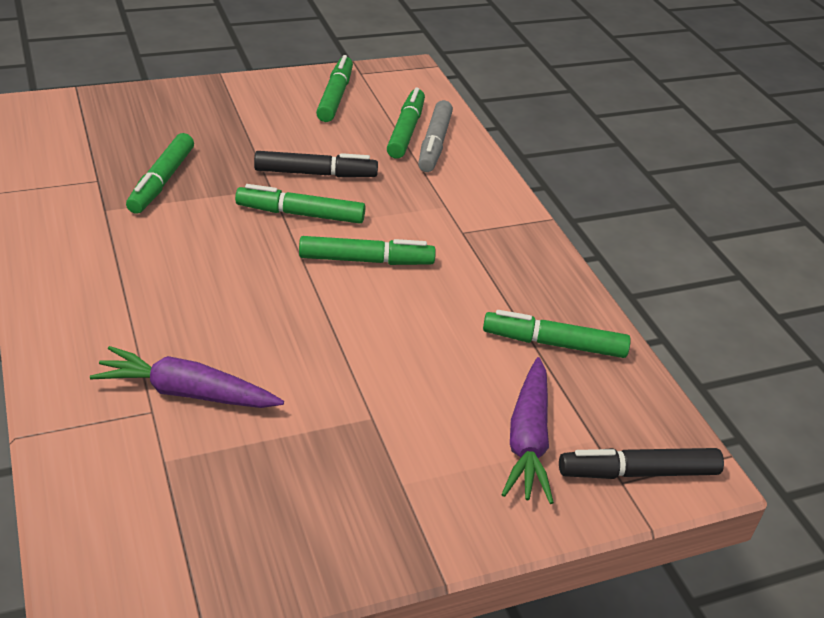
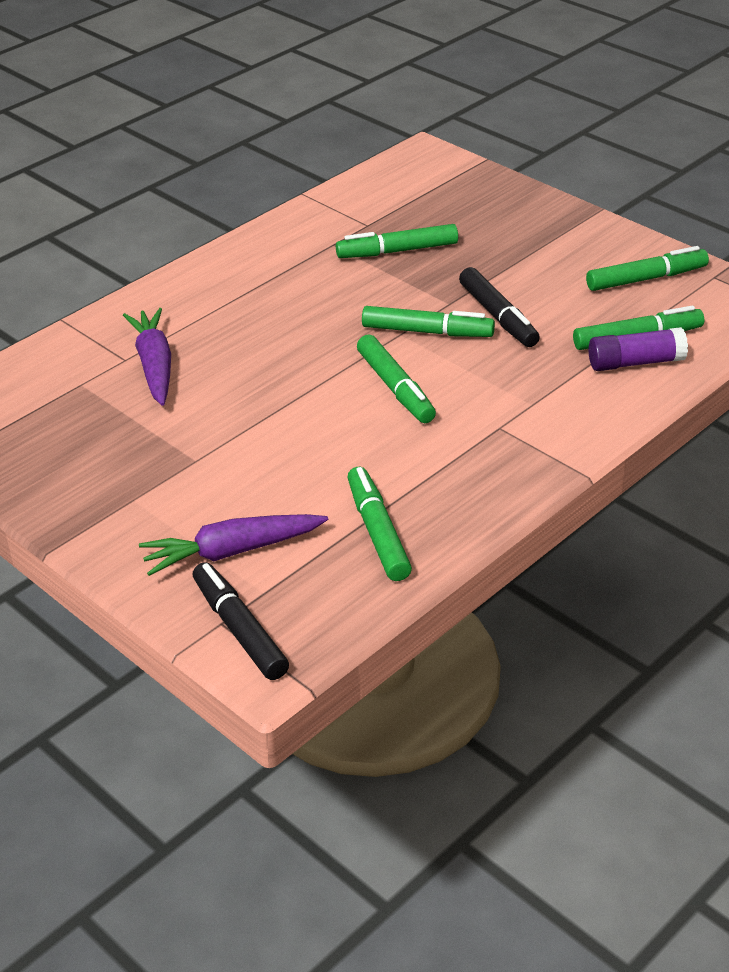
camera: 70 degrees right, 0 degrees up
green marker [235,184,365,224] -> green marker turned 120 degrees clockwise [362,306,495,337]
grey marker [418,100,453,172] -> purple glue stick [589,327,688,371]

